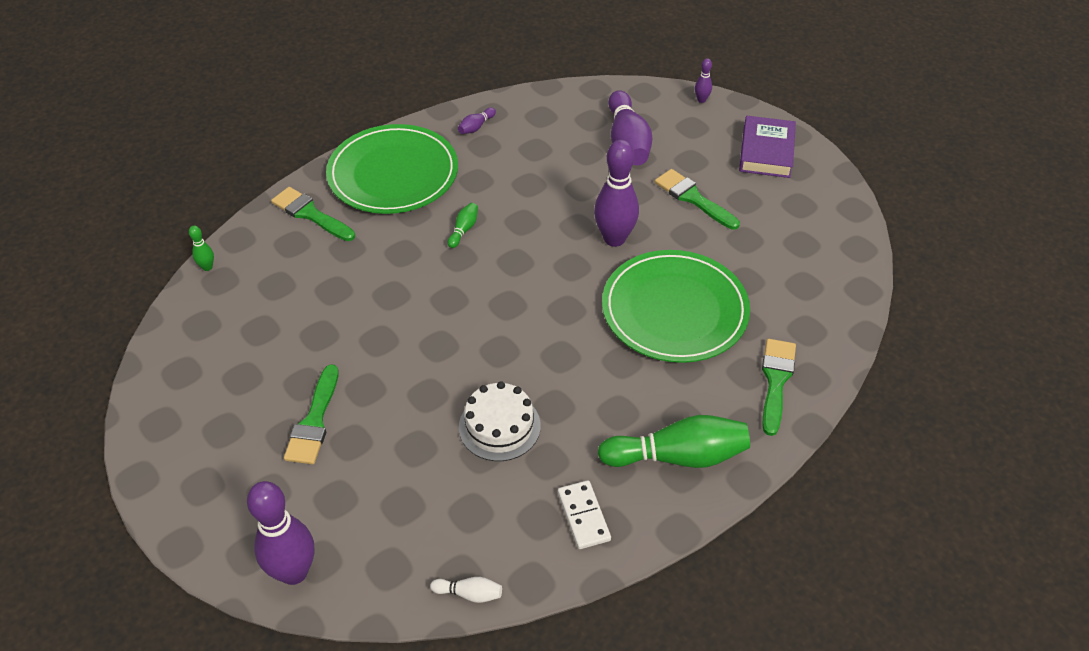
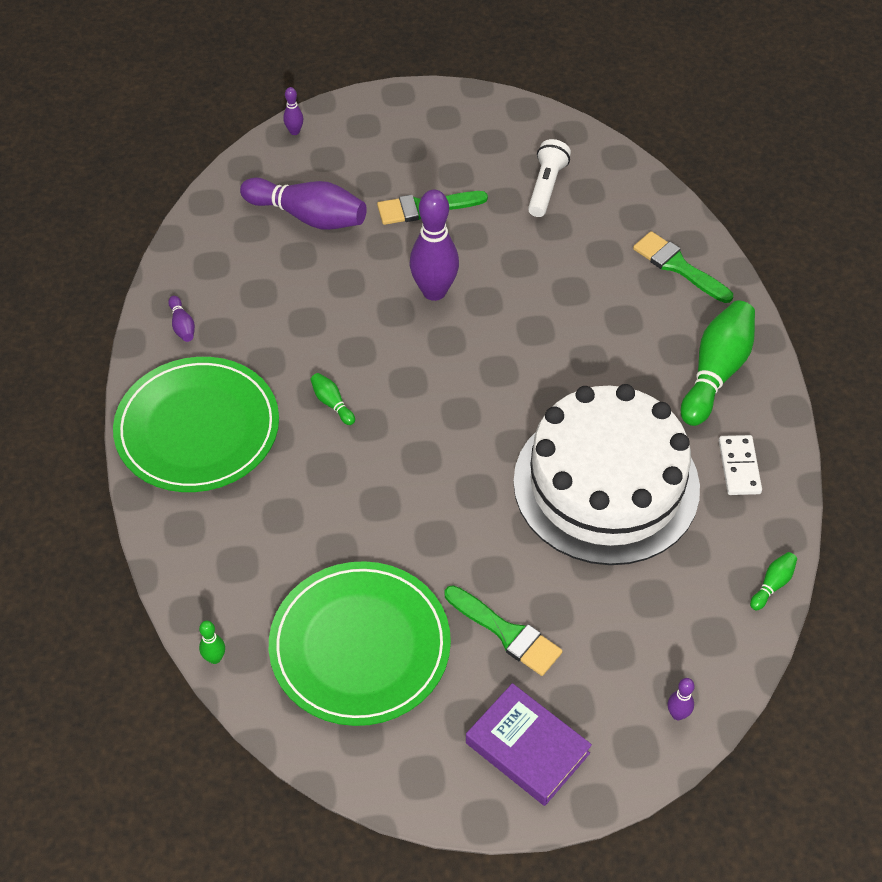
camera: 60 degrees left, 5 degrees up
purple bowling pin [247,481,314,585] -> purple bowling pin [668,678,694,720], size x0.44
green brush [271,187,355,241] -> none
white bowling pin [430,577,502,603] -> green bowling pin [750,552,797,610]
white cake [459,381,541,461] -> white cake [513,384,700,565], size x2.15
white domino [558,480,611,549] -> white domino turned 75 degrees clockwise [719,435,762,495]
green plate [602,250,750,363] -> green plate moved to [269,561,451,726]
purple book [739,116,796,178] -> purple book moved to [466,683,592,806]
none -> white flashlight [528,139,571,217]

